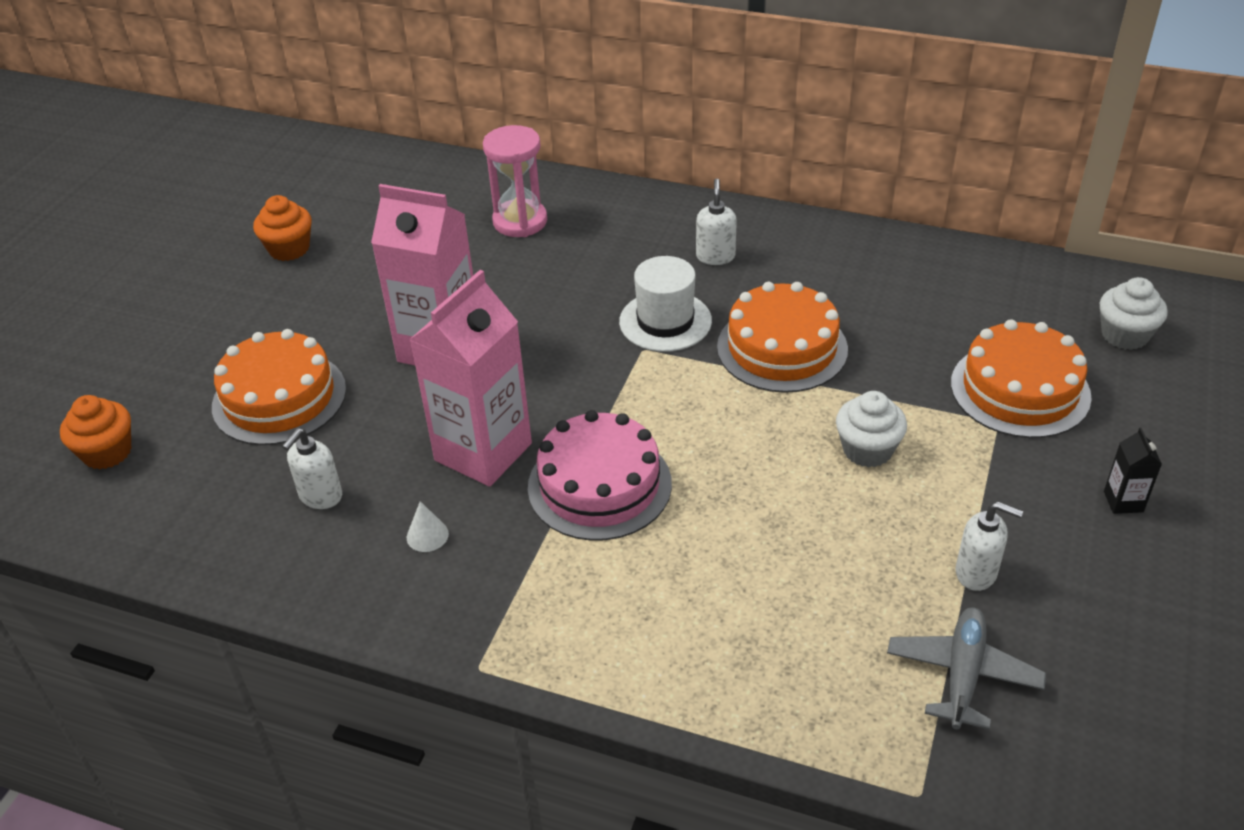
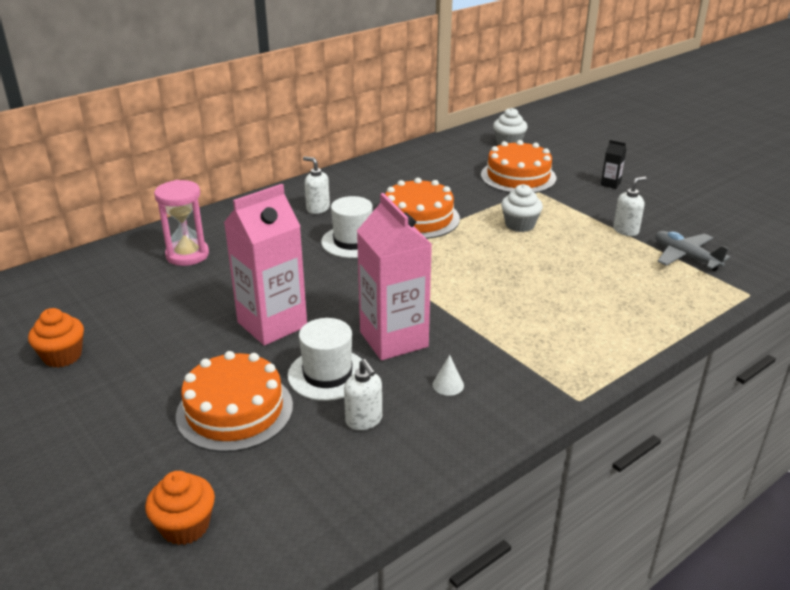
camera: 60 degrees left, 10 degrees down
pink cake [528,410,672,541] -> none
none -> white hat [288,318,362,401]

